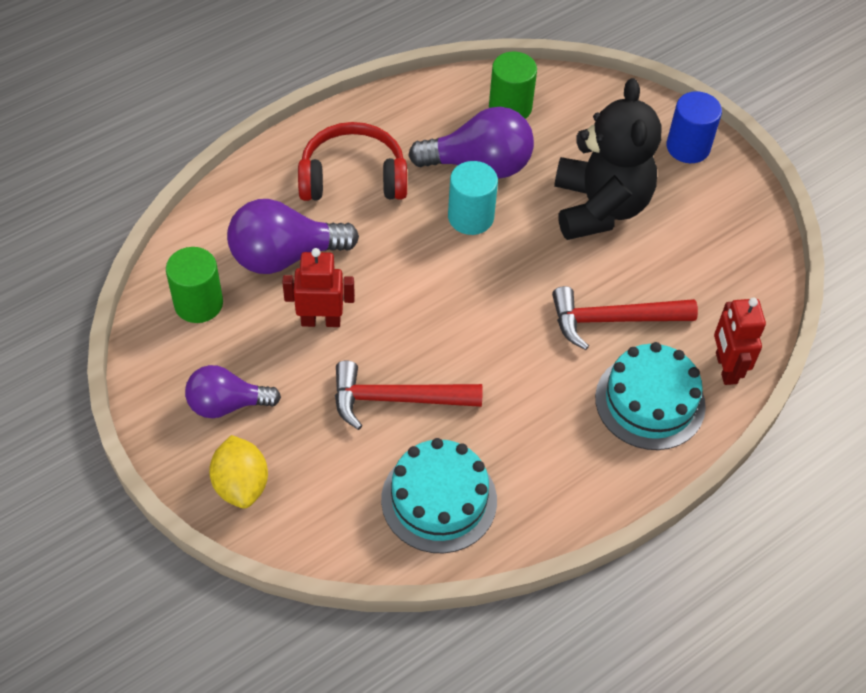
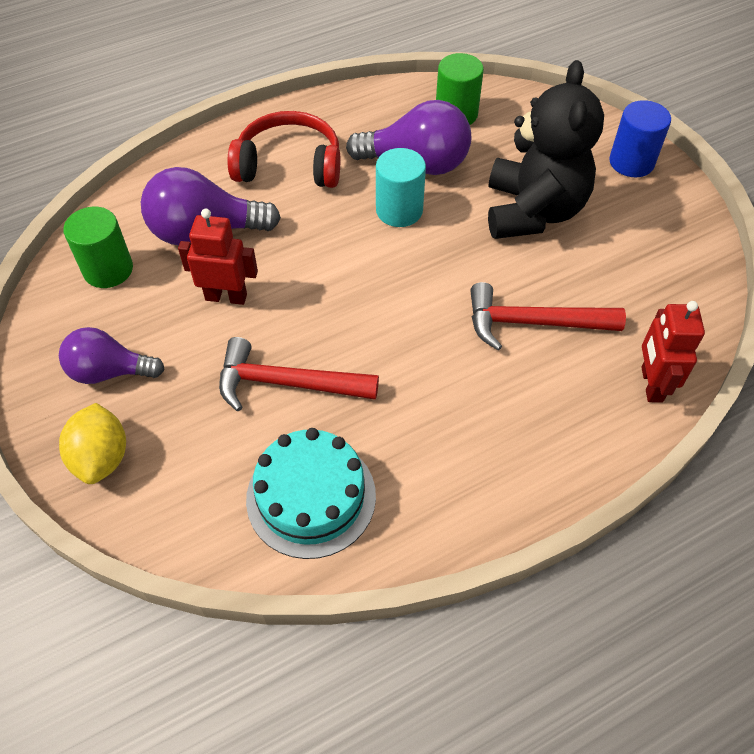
camera: 10 degrees right, 0 degrees up
turquoise cake [595,342,706,450] -> none

